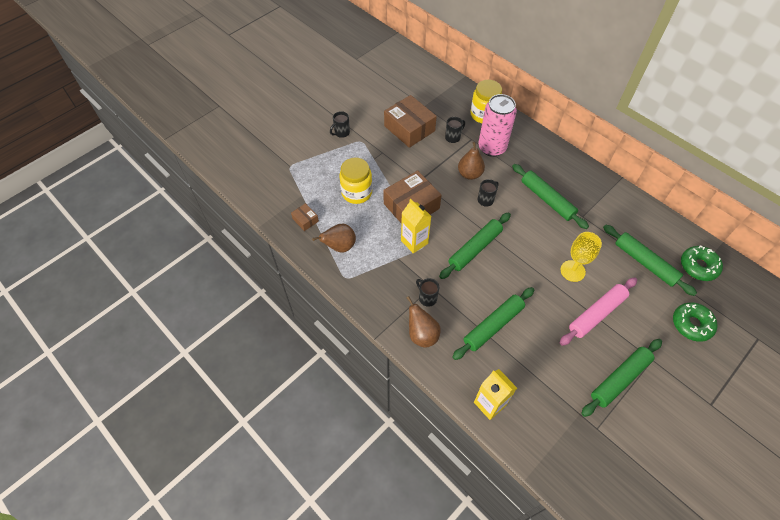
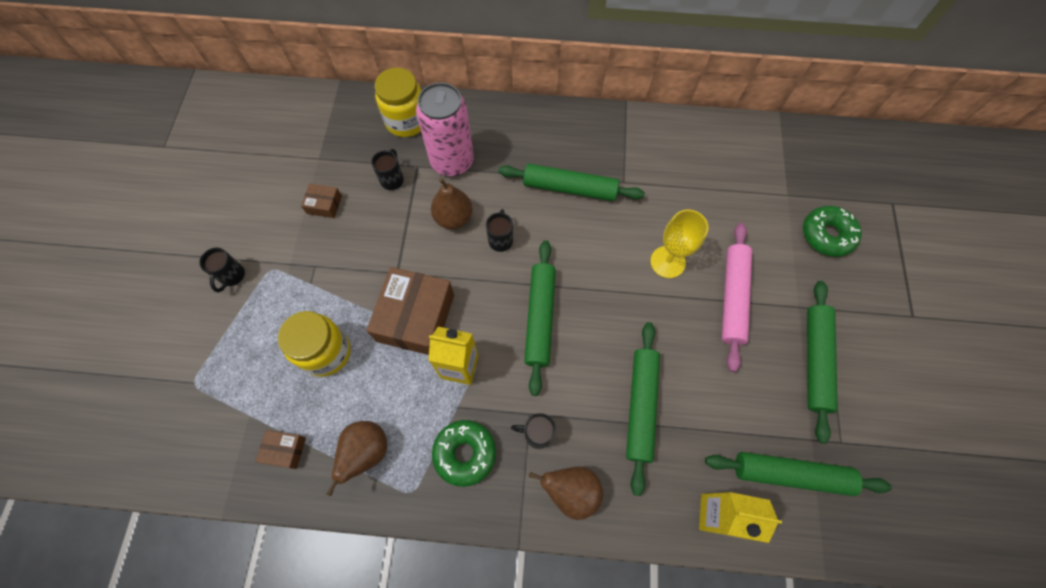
camera: 40 degrees left, 10 degrees up
brown box [384,95,437,148] -> brown box [301,184,342,218], size x0.47
green rolling pin [603,225,697,296] -> green rolling pin moved to [705,452,892,496]
green donut [681,246,723,281] -> green donut moved to [432,420,496,487]

